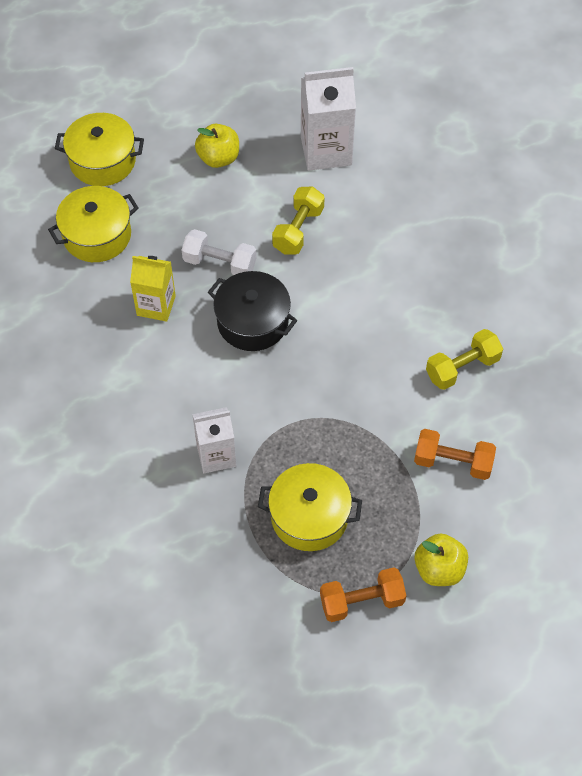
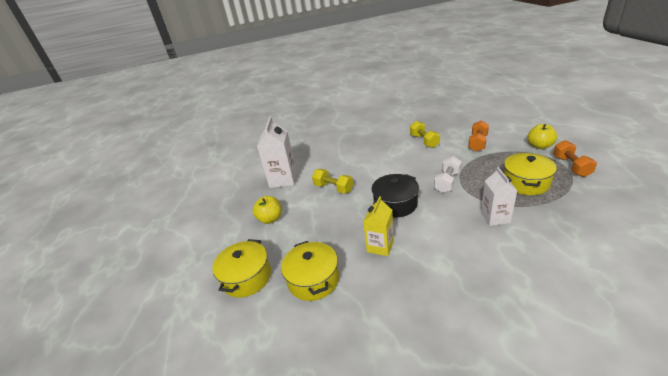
camera: 75 degrees left, 25 degrees down
white dumbbell [182,229,257,275] -> white dumbbell moved to [434,156,462,193]

